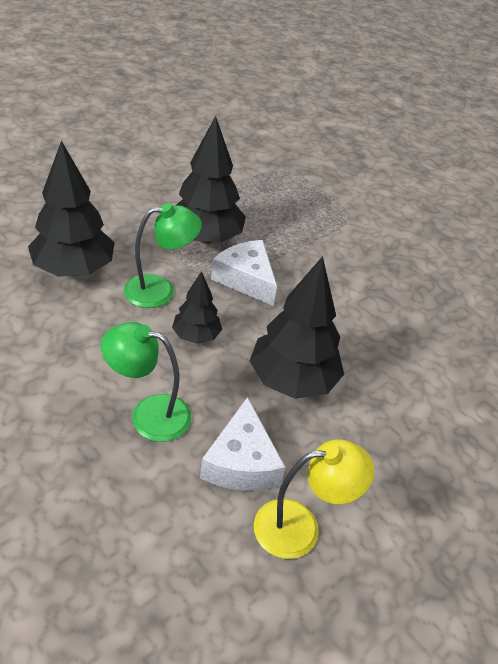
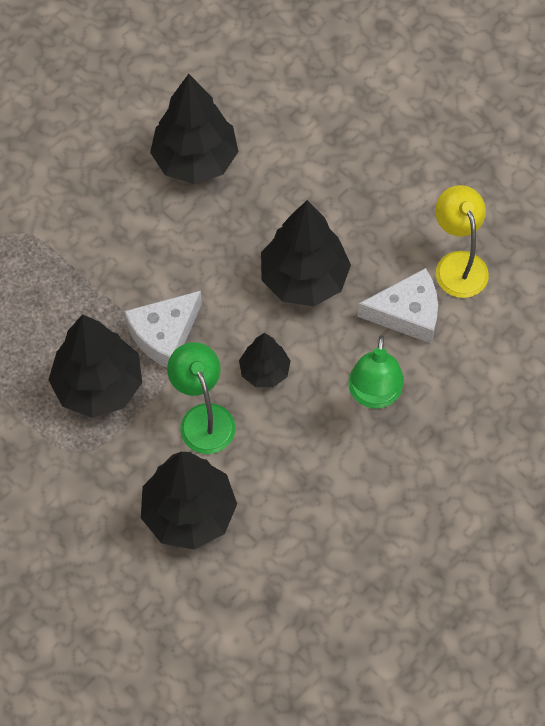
camera: 90 degrees left, 20 degrees up
none -> black tree [150,74,239,184]

